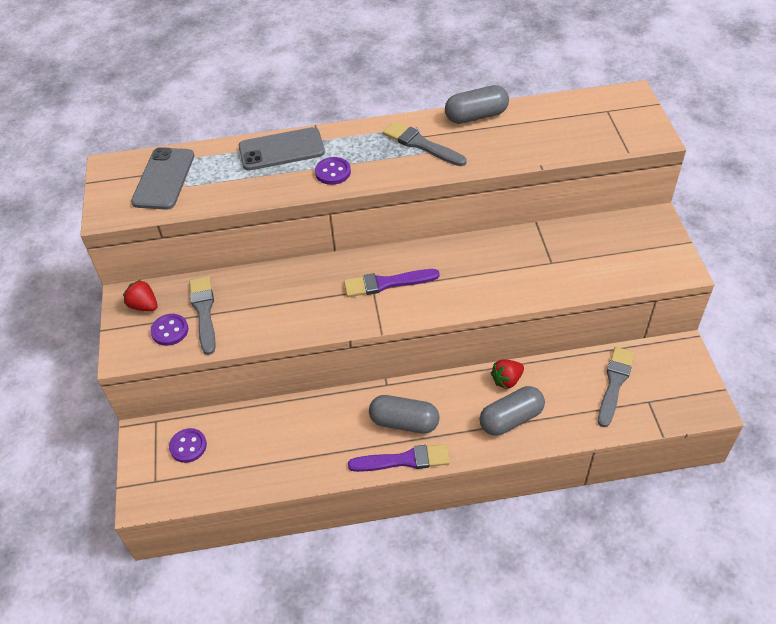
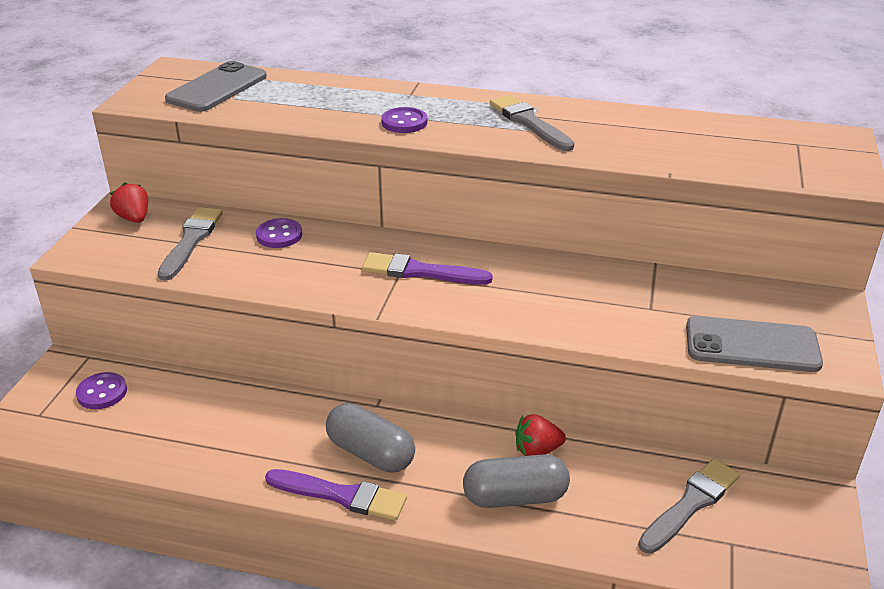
camera: 20 degrees right, 15 degrees down
purple button [150,314,188,346] -> purple button moved to [256,218,302,248]
grey phone [238,127,325,171] -> grey phone moved to [686,316,823,372]
grey capsule [445,85,509,124] -> none

